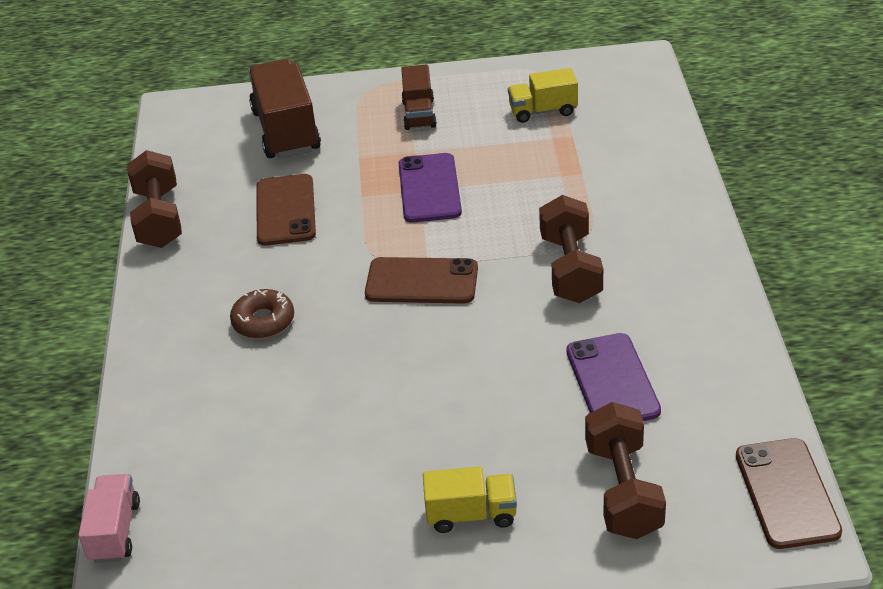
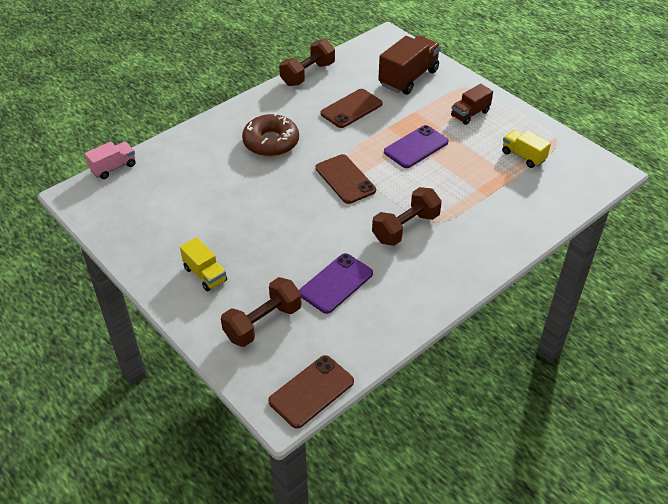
camera: 50 degrees right, 5 degrees up
brown donut [230,289,294,339] -> brown donut [242,113,299,157], size x1.59

